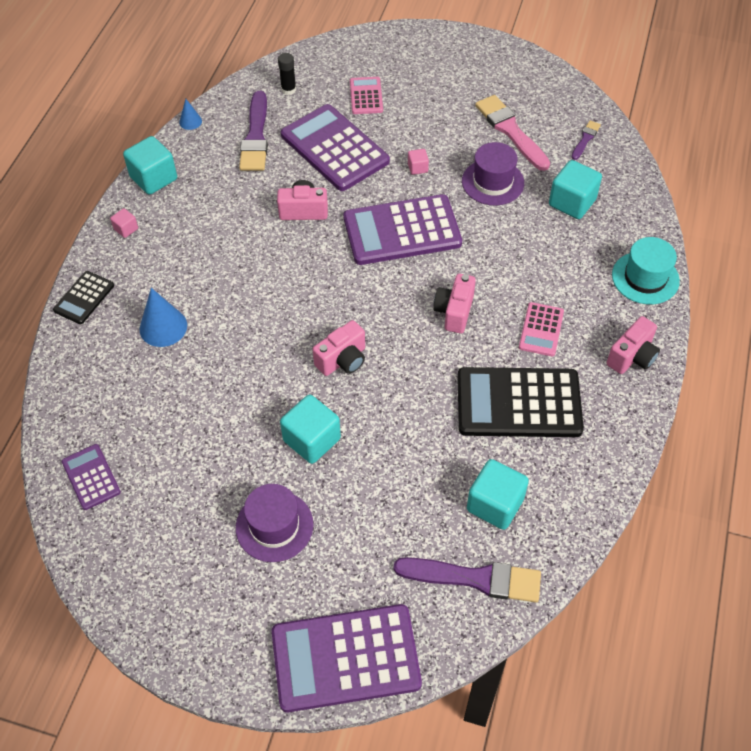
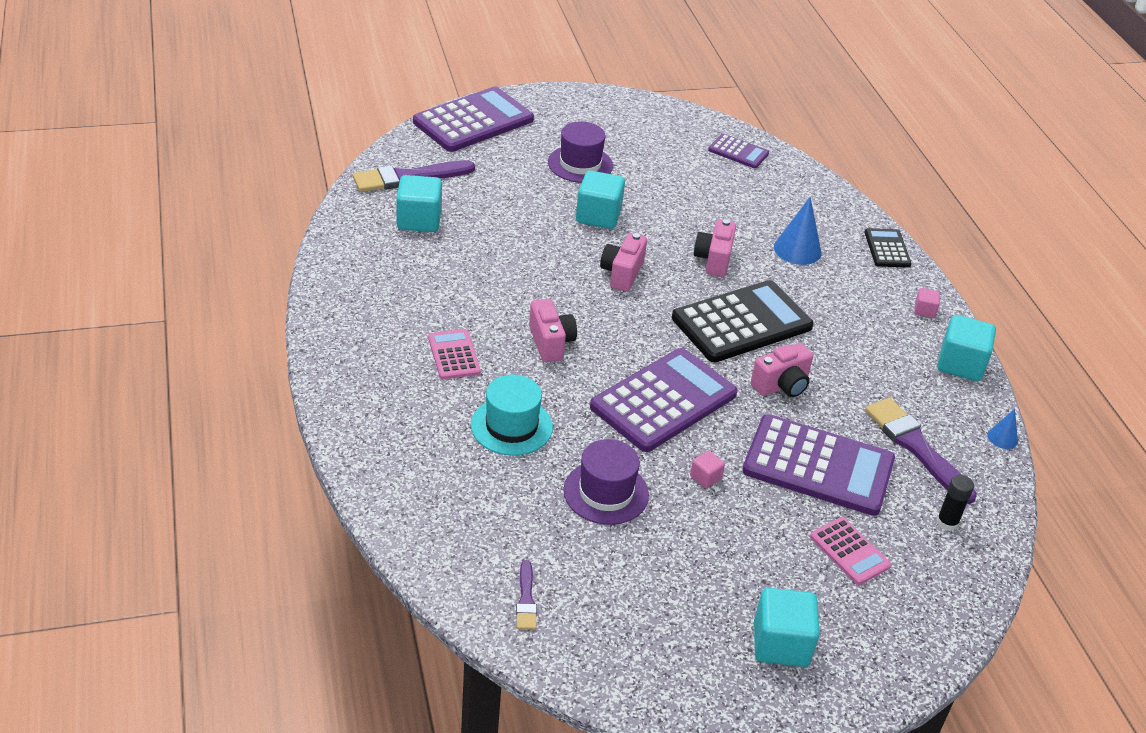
camera: 145 degrees right, 15 degrees down
black calculator [457,367,584,437] -> black calculator moved to [672,280,814,362]
pink brush [475,95,550,171] -> none
turquoise cube [549,160,602,219] -> turquoise cube moved to [754,588,820,667]
pink camera [607,316,660,374] -> pink camera moved to [694,219,736,277]
turquoise hat [612,237,680,304] -> turquoise hat moved to [471,374,553,456]

